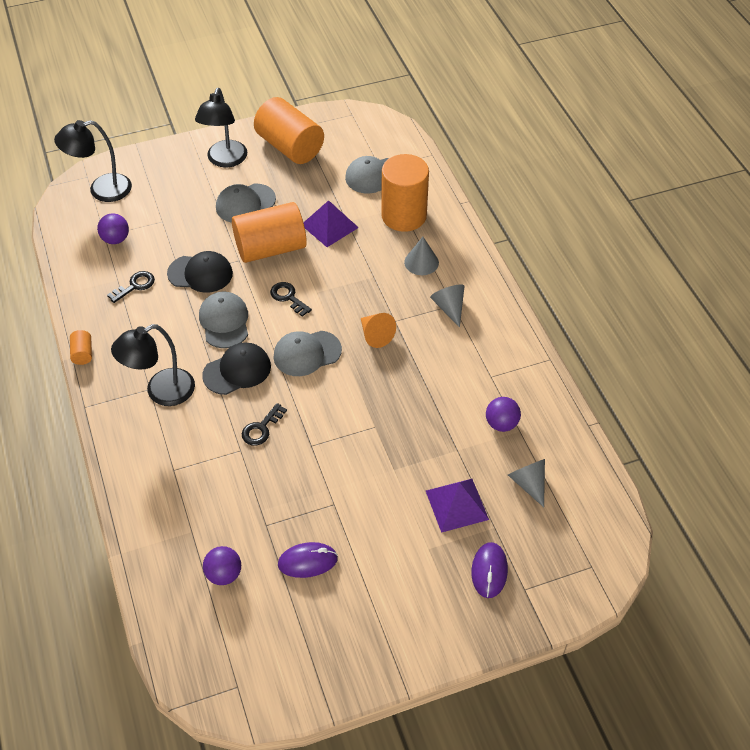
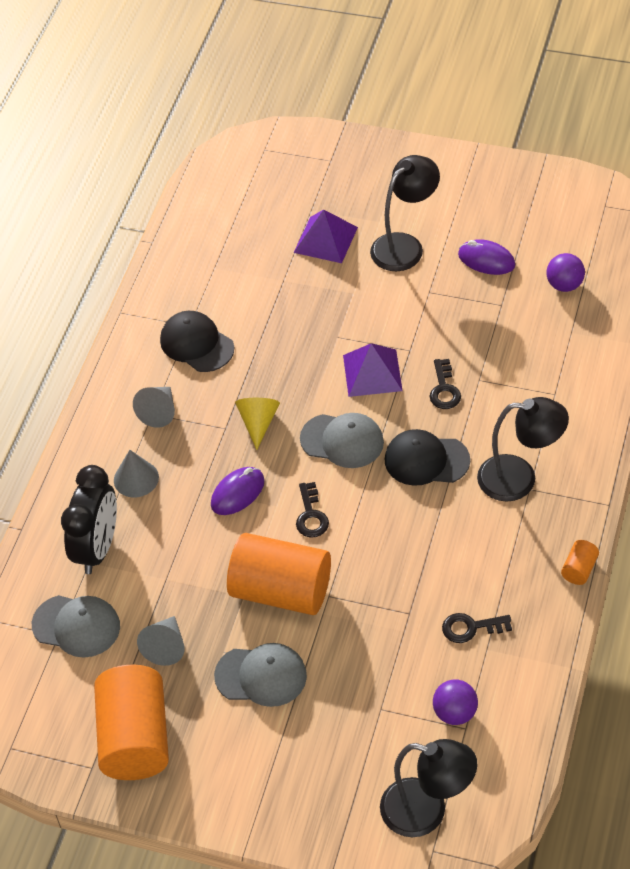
camera: 140 degrees left, 0 degrees up
black cap [167,251,233,293] -> black cap moved to [160,311,234,372]
black lamp [195,88,247,167] -> black lamp moved to [370,155,440,271]
grey cap [199,291,248,348] -> none
black key [242,403,287,446] -> black key turned 105 degrees clockwise [429,359,461,409]
purple pyramid [303,200,359,247] -> purple pyramid moved to [343,343,403,397]
orange cone [361,313,396,348] -> yellow cone [235,398,280,450]
orange cylinder [381,154,429,232] -> black clock [61,465,117,574]
purple mouse [471,542,508,598] -> purple mouse moved to [211,467,265,515]
purple ball [486,397,521,432] -> none
grey cone [508,459,545,507] -> grey cone moved to [137,616,184,666]

